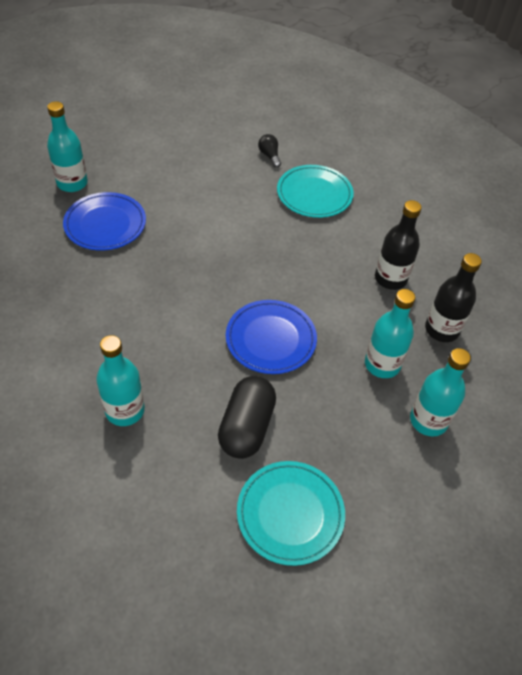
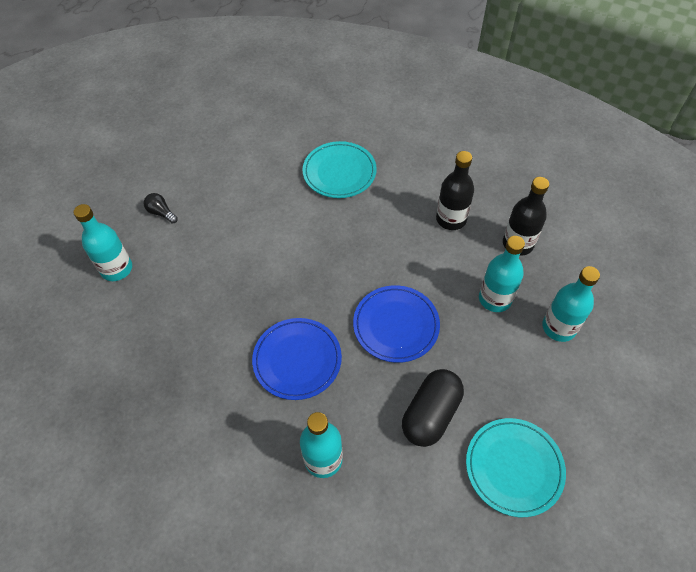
camera: 25 degrees left, 5 degrees up
blue plate [63,192,146,251] -> blue plate moved to [252,318,342,400]
black capsule [218,376,276,459] -> black capsule turned 45 degrees clockwise [402,369,464,447]
black light bulb [258,134,281,168] -> black light bulb moved to [144,193,178,224]

